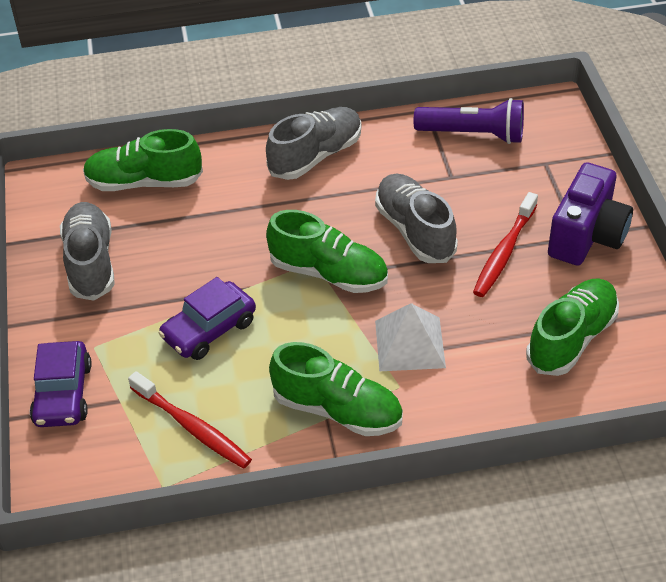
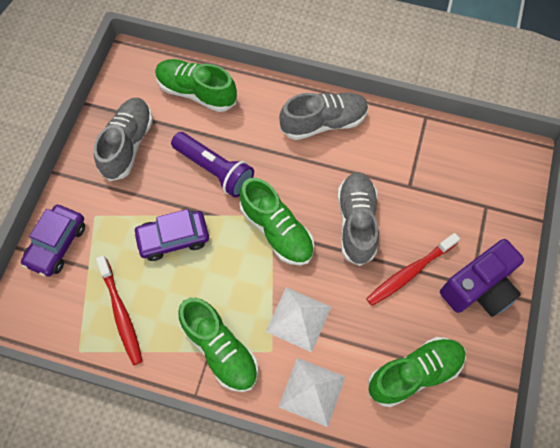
camera: 25 degrees right, 20 degrees up
purple flashlight [414,98,524,144] -> purple flashlight moved to [171,132,254,198]
none -> white pyramid [279,358,345,427]

